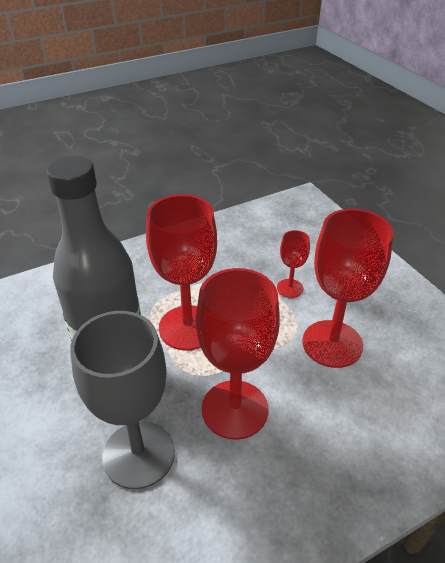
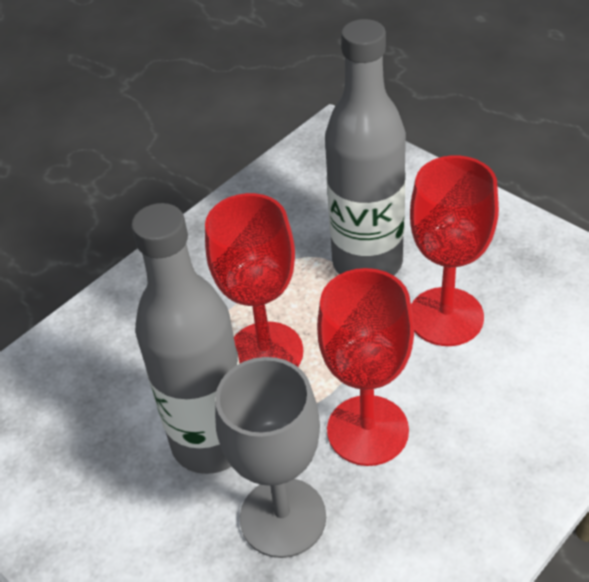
camera: 15 degrees left, 5 degrees up
red goblet [277,230,310,298] -> grey bottle [325,19,406,275]

